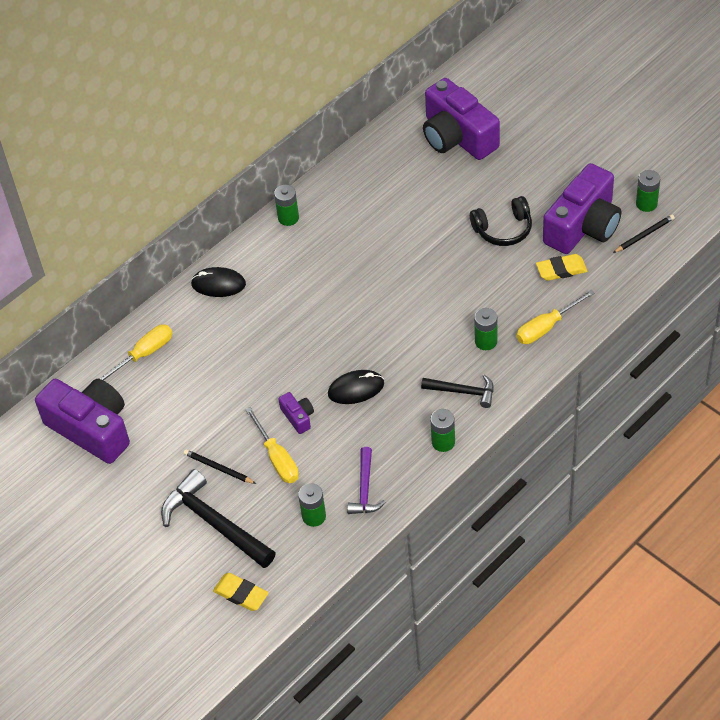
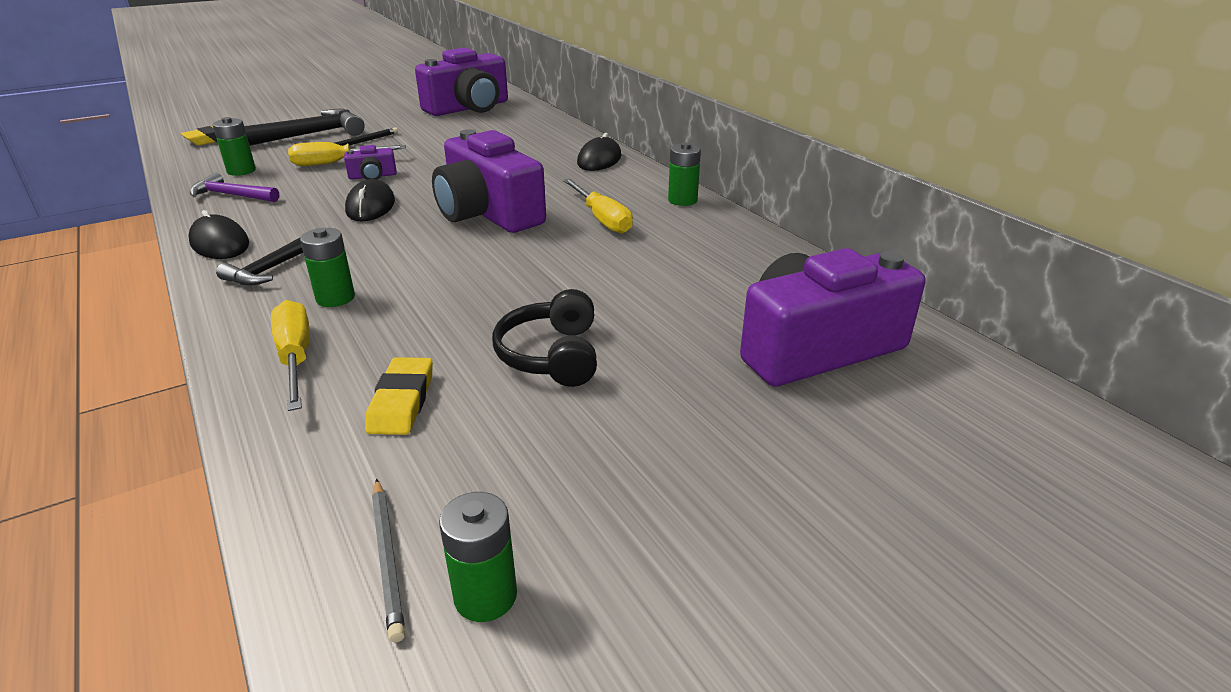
camera: 100 degrees right, 20 degrees down
yellow screwdriver [99,325,173,381] -> yellow screwdriver moved to [563,179,633,234]
green battery [430,409,455,452] -> black mouse [188,210,249,259]
purple camera [543,163,621,254] -> purple camera moved to [432,129,546,233]
black pencil [613,214,675,253] -> grey pencil [372,479,405,643]

